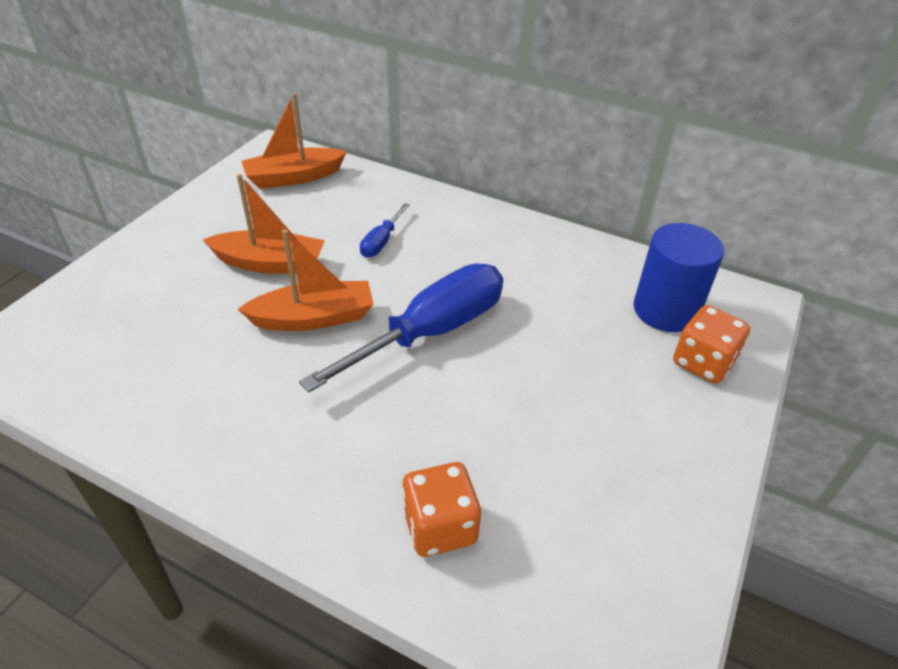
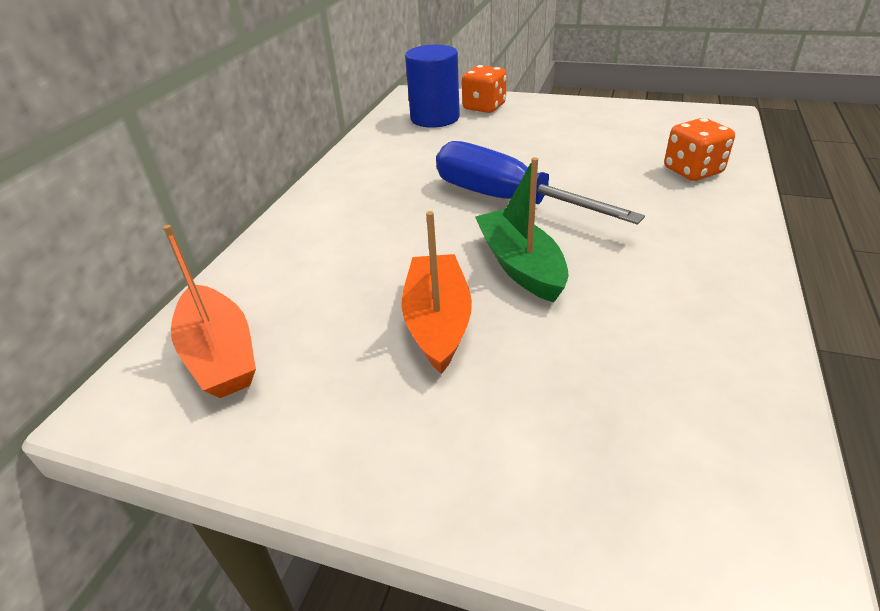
camera: 95 degrees left, 5 degrees down
orange boat [238,229,374,331] -> green boat [475,157,569,303]
blue screwdriver [360,203,410,258] -> none

